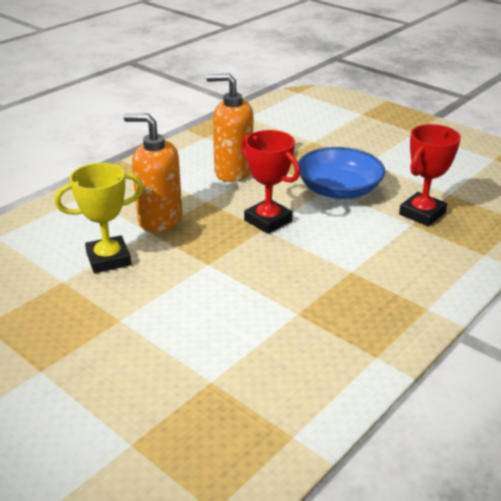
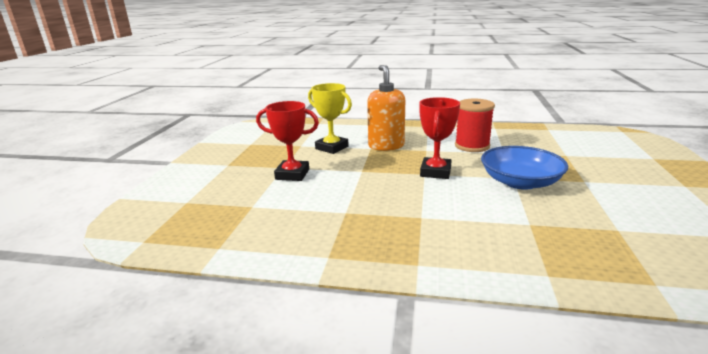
camera: 60 degrees right, 10 degrees down
orange soap dispenser [206,73,253,182] -> red spool [455,99,495,152]
red trophy [399,124,461,226] -> red trophy moved to [256,101,319,181]

